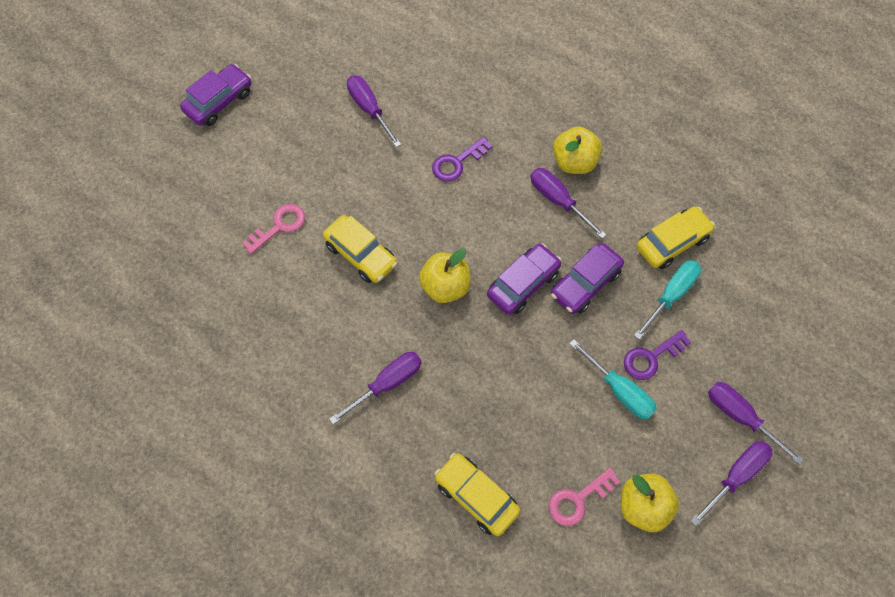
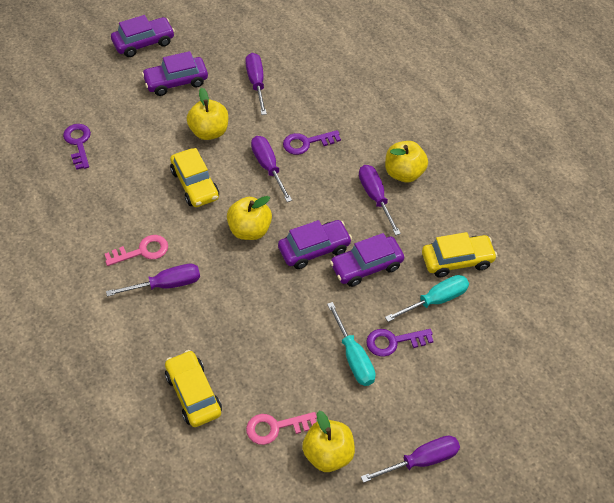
camera: 20 degrees right, 10 degrees down
pink key [242,204,305,254] -> pink key moved to [105,235,168,266]
purple screwdriver [708,382,804,465] -> purple screwdriver moved to [251,136,292,202]
none -> purple key [63,124,91,170]
none -> purple car [142,51,208,96]
none -> yellow apple [187,87,228,140]

